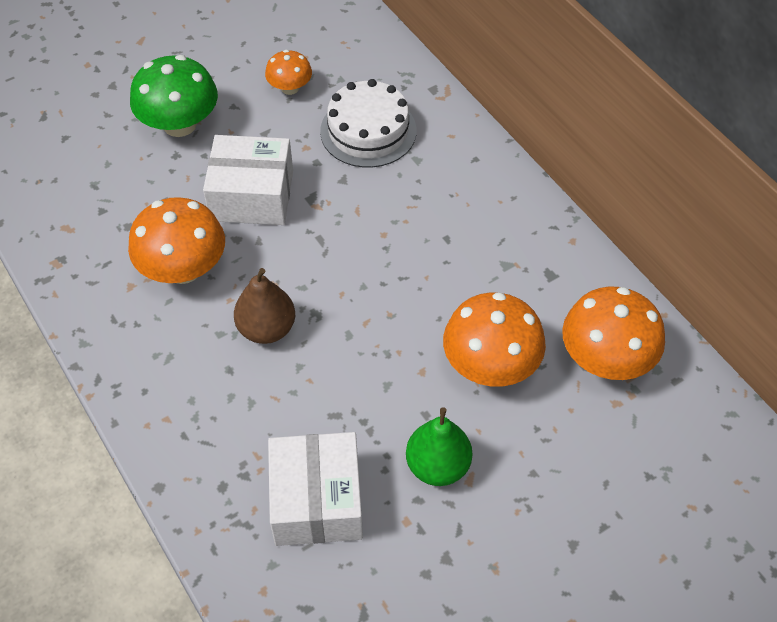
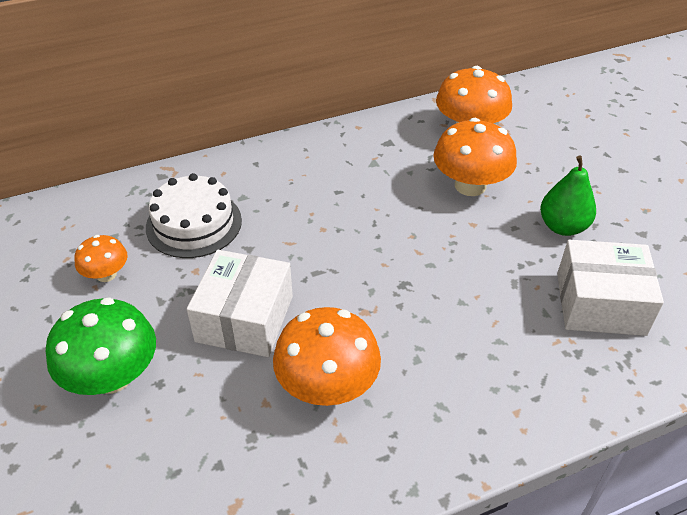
camera: 80 degrees left, 10 degrees down
brown pear [234,268,295,344] -> none

